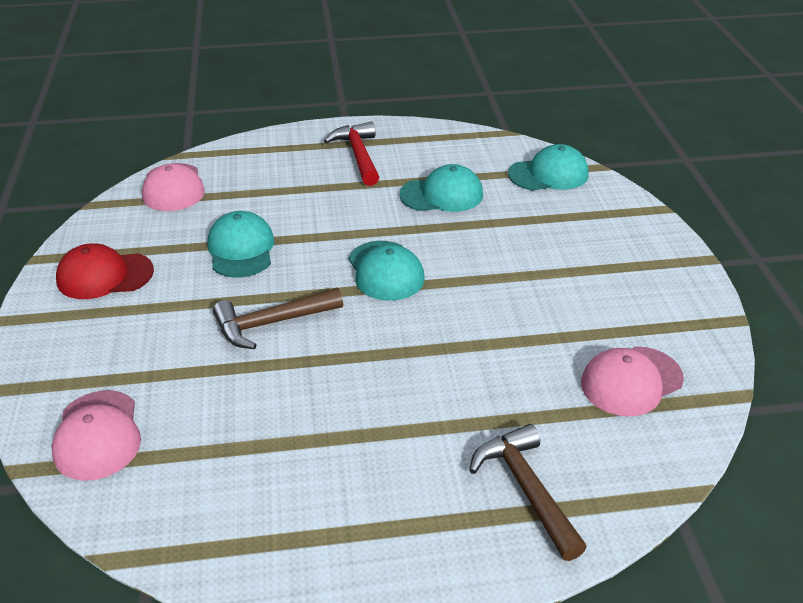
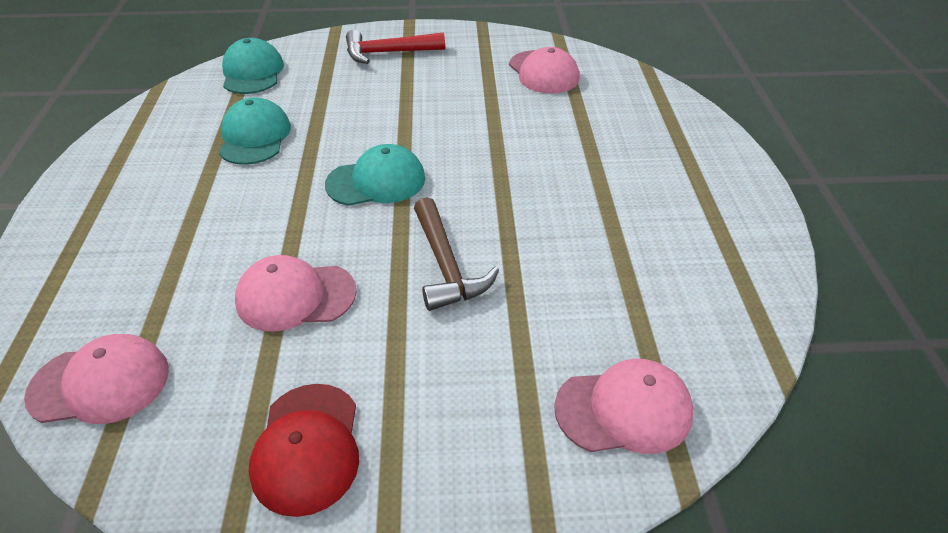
camera: 85 degrees left, 5 degrees up
turquoise cap [207,211,274,278] -> pink cap [235,255,357,332]
red hammer [324,122,379,186] -> red hammer moved to [346,30,445,64]
brown hammer [469,424,587,561] -> none

